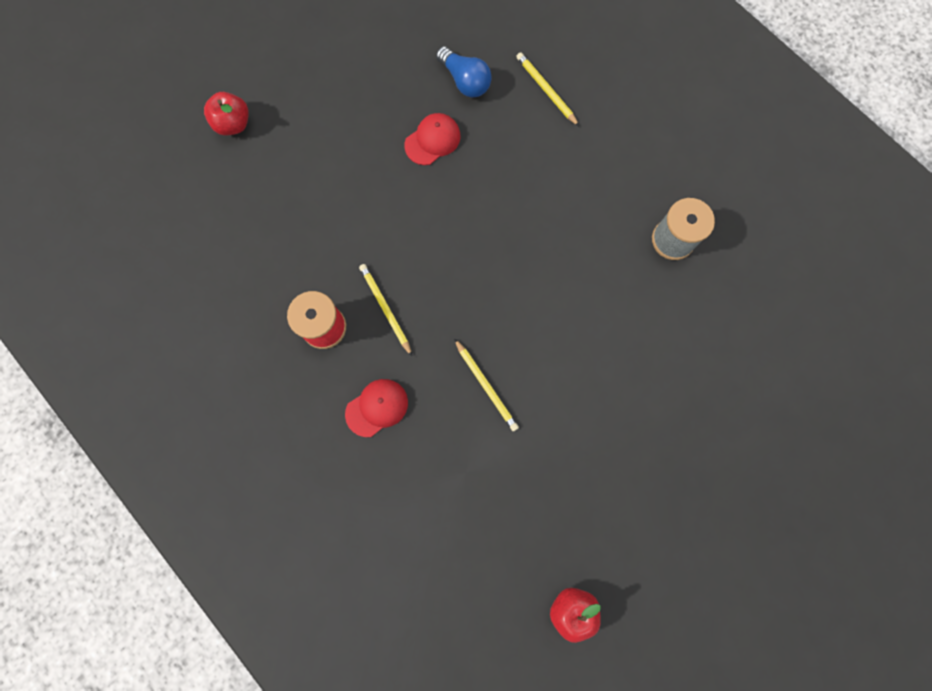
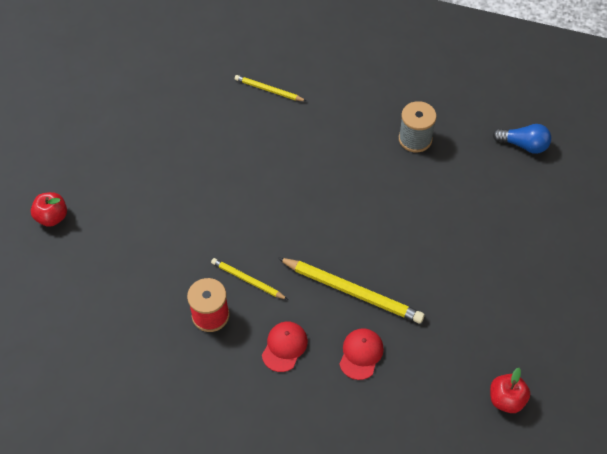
camera: 30 degrees left, 20 degrees down
red cap [404,113,461,165] -> red cap moved to [339,328,384,380]
blue light bulb [436,46,492,98] -> blue light bulb moved to [492,124,551,154]
yellow pencil [454,338,519,431] -> yellow pencil [278,258,424,324], size x1.77

